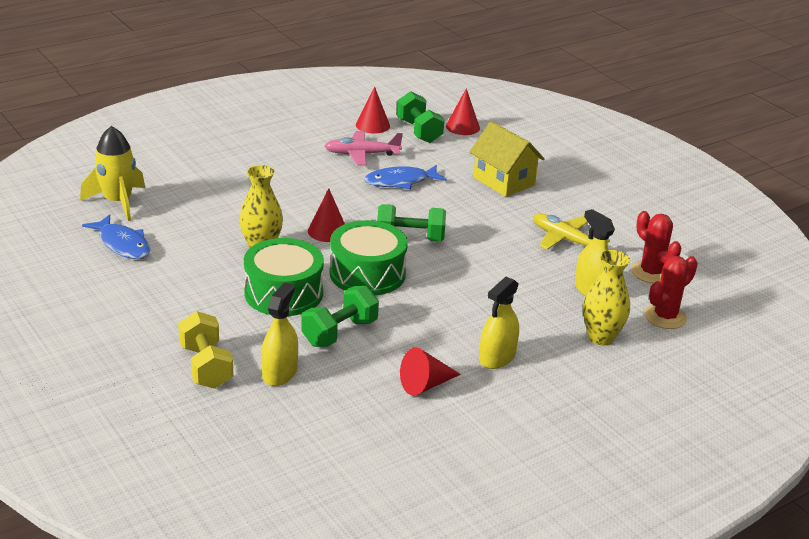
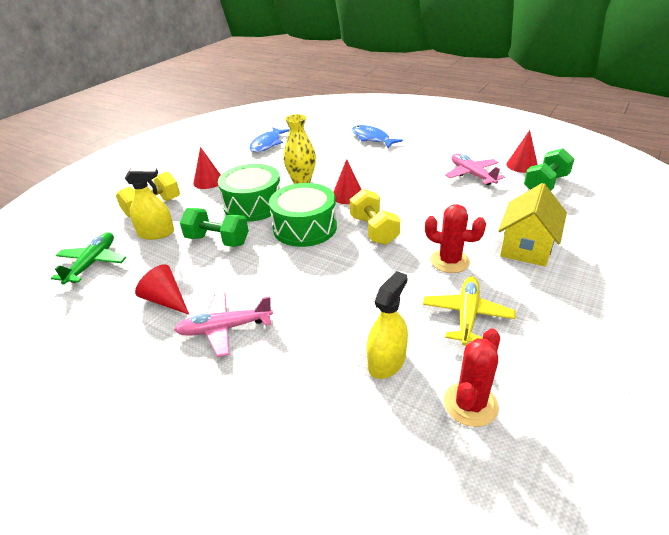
camera: 70 degrees right, 5 degrees up
yellow rocket [80,126,145,221] -> none
blue fish [365,165,446,189] -> blue fish moved to [352,125,403,148]
green dumbbell [377,204,446,242] -> yellow dumbbell [350,189,400,245]
red cone [446,88,480,135] -> red cone moved to [193,147,221,189]
yellow spray bottle [479,276,519,369] -> pink plane [174,292,273,357]
yellow vase [583,250,630,345] -> none
red cactus [644,256,698,329] -> red cactus moved to [425,204,486,273]
none -> green plane [51,232,126,285]

